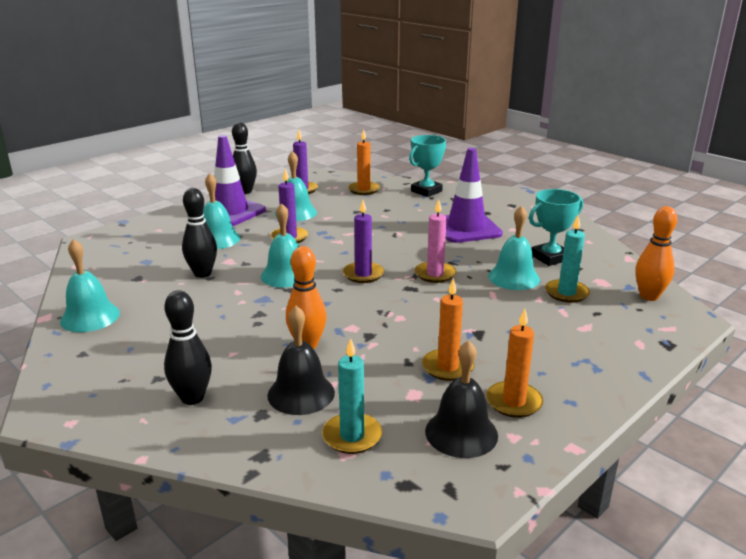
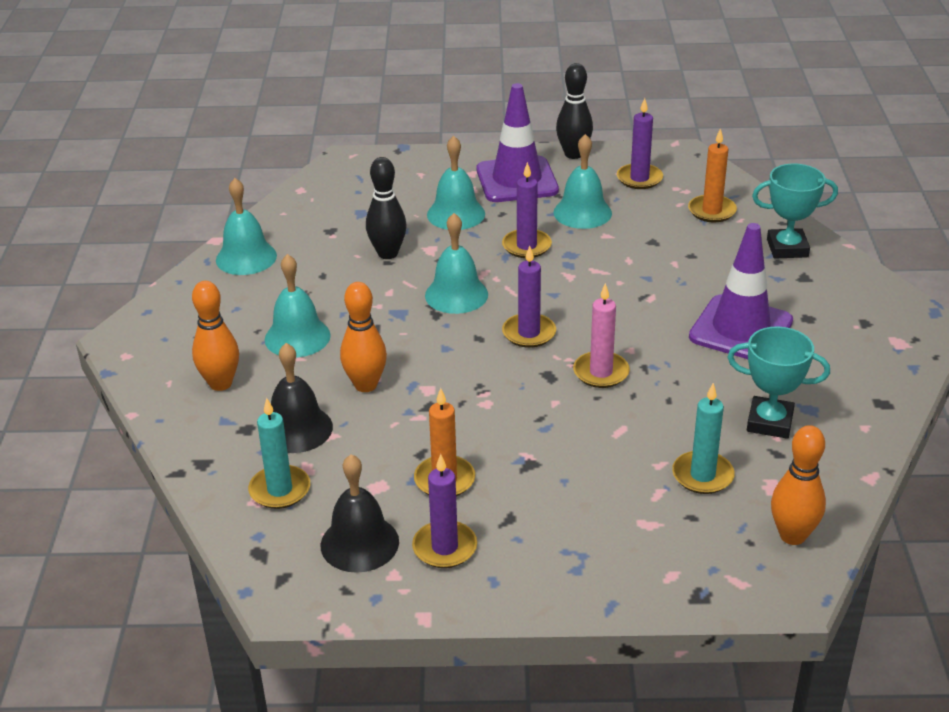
camera: 45 degrees right, 10 degrees up
black bowling pin [164,290,212,405] -> orange bowling pin [192,281,239,391]
orange candle [486,309,543,418] -> purple candle [412,454,477,568]
turquoise bell [488,205,540,290] -> turquoise bell moved to [265,254,331,358]

